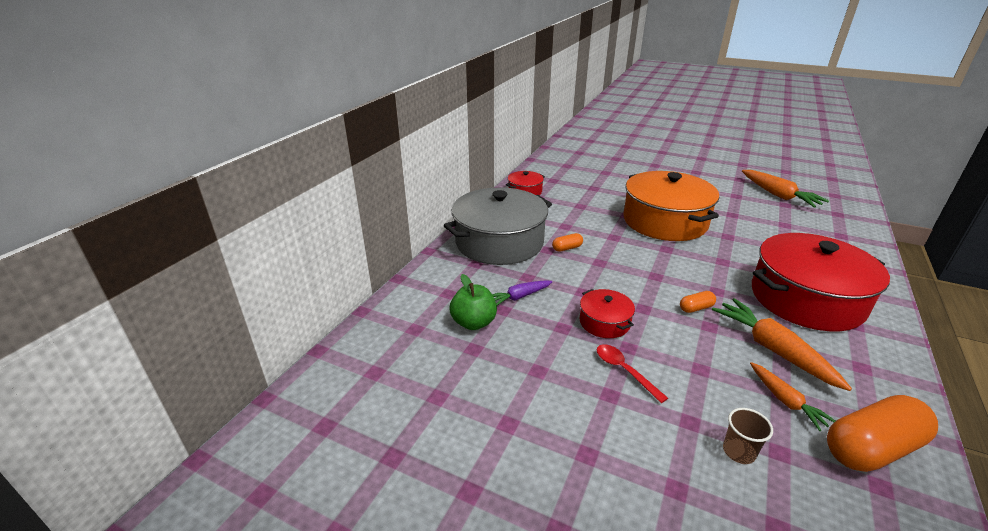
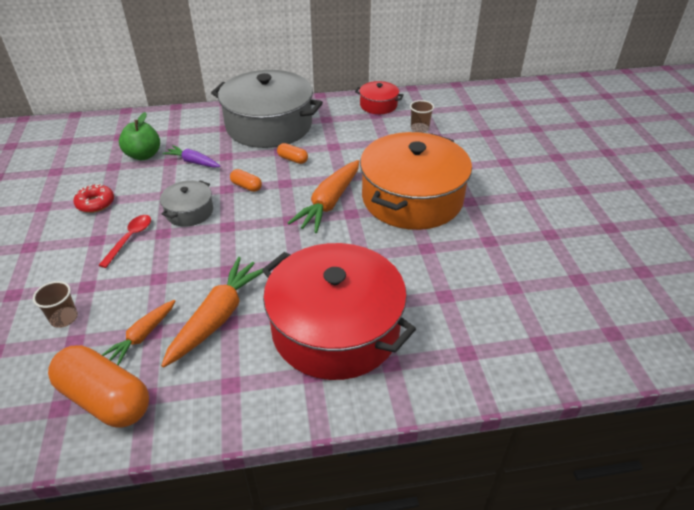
camera: 55 degrees right, 10 degrees up
red pot [580,289,635,338] -> grey pot [160,180,213,227]
orange capsule [680,291,716,313] -> orange capsule moved to [230,169,262,192]
orange carrot [742,170,829,208] -> orange carrot moved to [288,160,359,233]
none -> red donut [73,184,114,213]
none -> brown cup [410,100,434,133]

